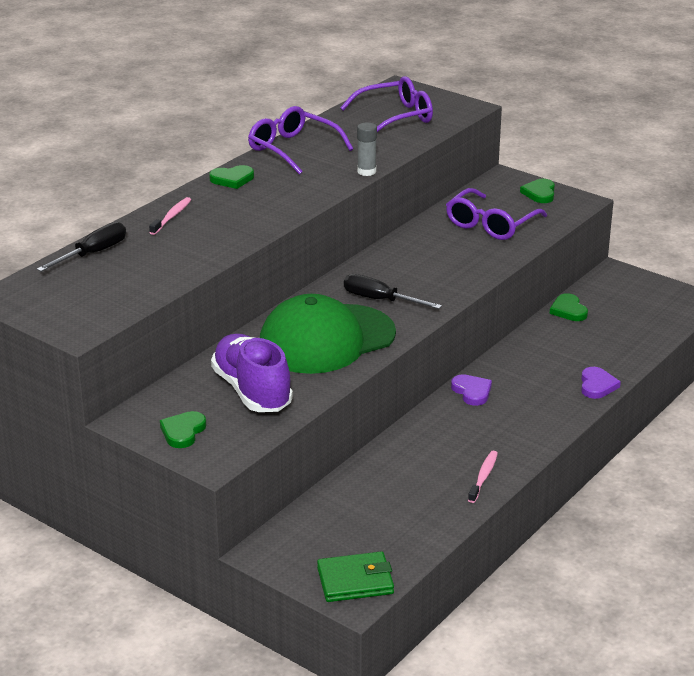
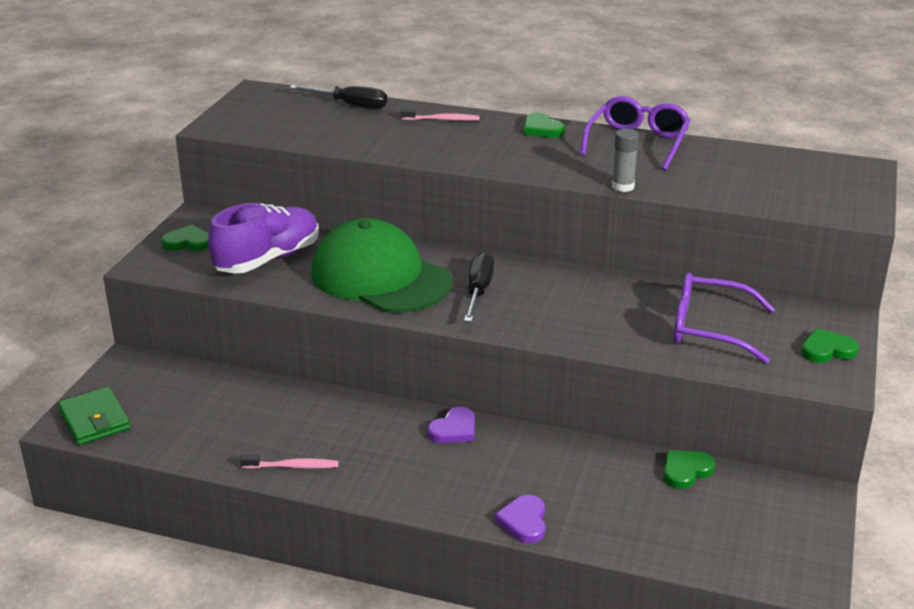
camera: 70 degrees right, 0 degrees up
purple glasses [340,76,433,132] -> none
purple heart [581,367,621,399] -> purple heart turned 105 degrees clockwise [495,495,546,543]

